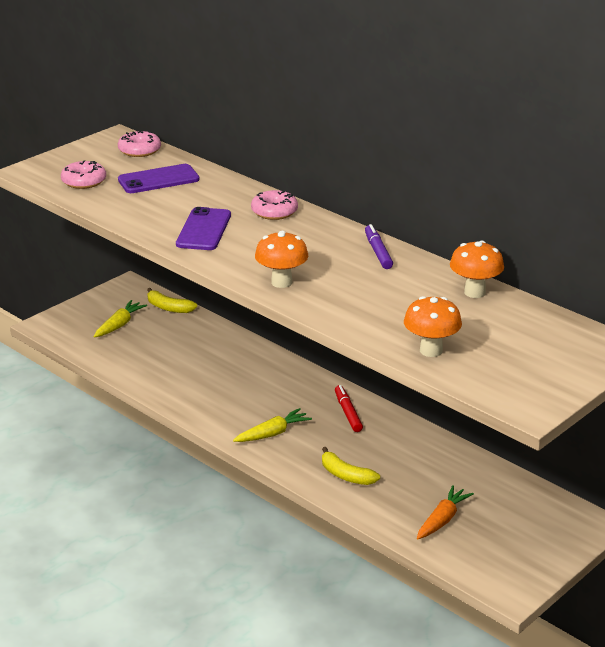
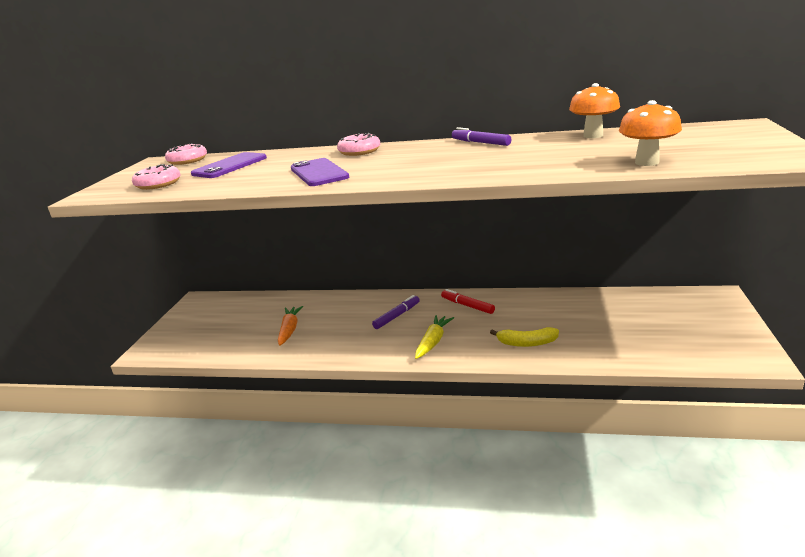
camera: 30 degrees left, 5 degrees down
yellow carrot [93,300,147,337] -> none
yellow banana [147,288,197,313] -> none
orange mushroom [255,231,308,288] -> none
orange carrot [417,485,474,539] -> orange carrot moved to [278,306,303,346]
none -> purple marker [372,295,420,329]

